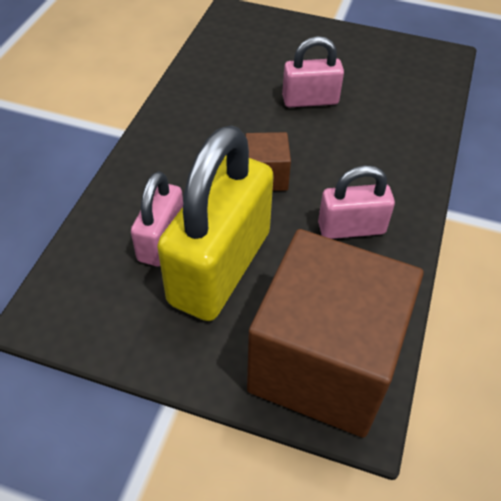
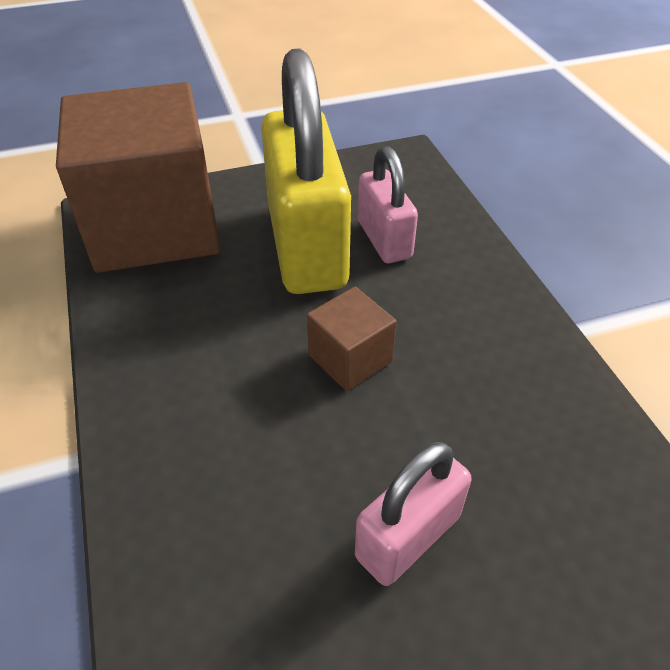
camera: 145 degrees right, 5 degrees down
pink padlock [318,165,395,239] -> none

